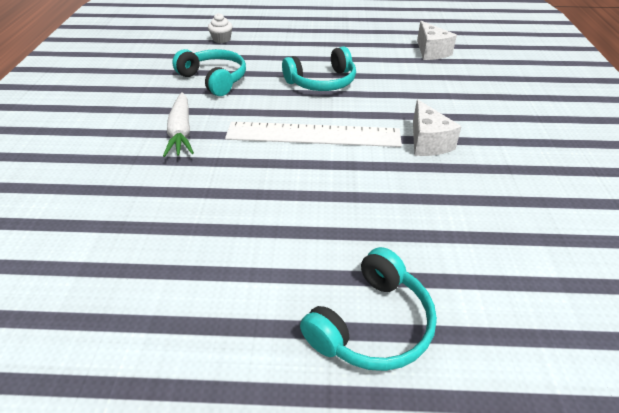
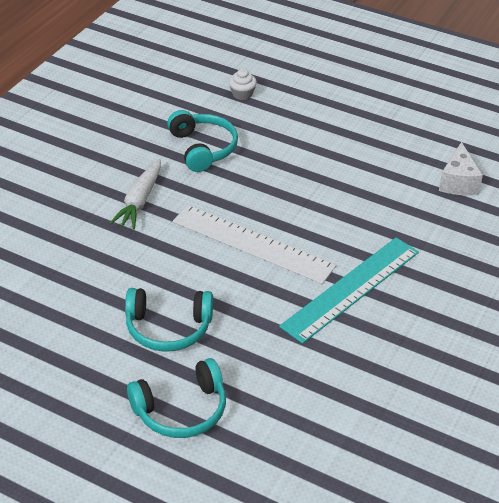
camera: 25 degrees right, 0 degrees up
turquoise headphones [282,46,356,91] -> turquoise headphones moved to [125,288,213,352]
white cheese [413,99,462,156] -> turquoise ruler [279,238,419,344]

